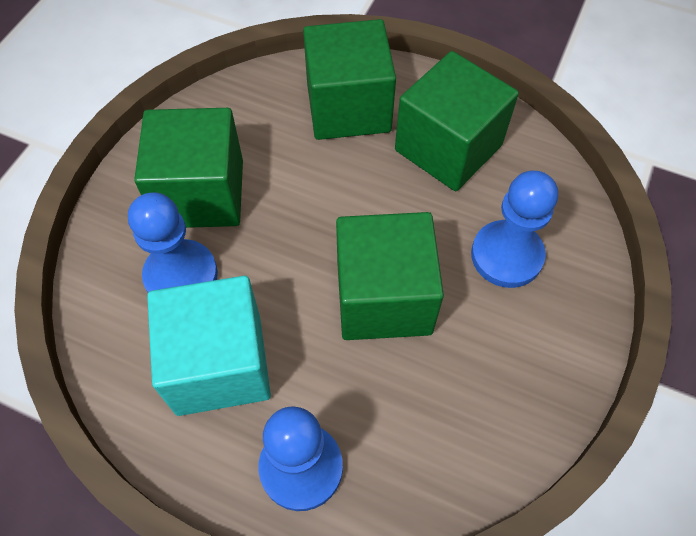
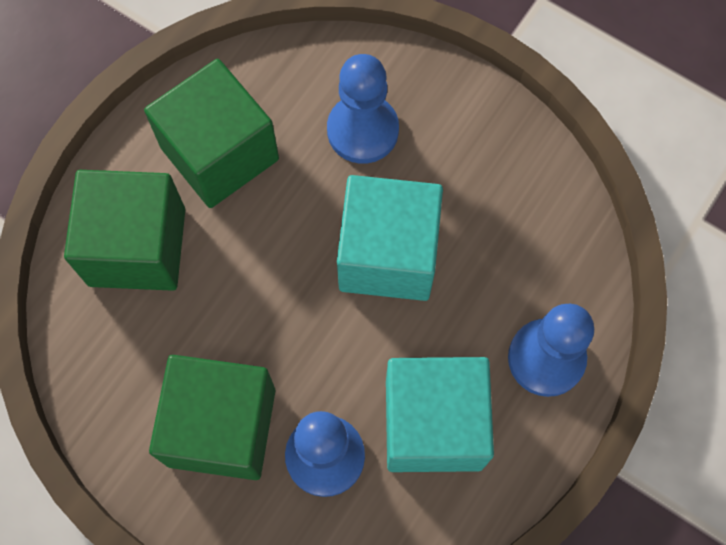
camera: 80 degrees left, 10 degrees up
green cube [336,212,444,340] -> turquoise cube [337,175,443,301]

